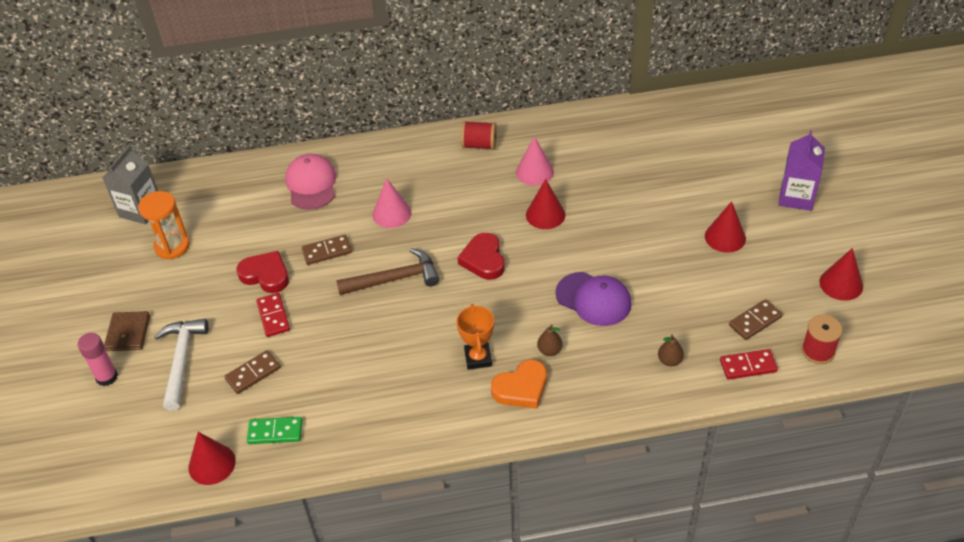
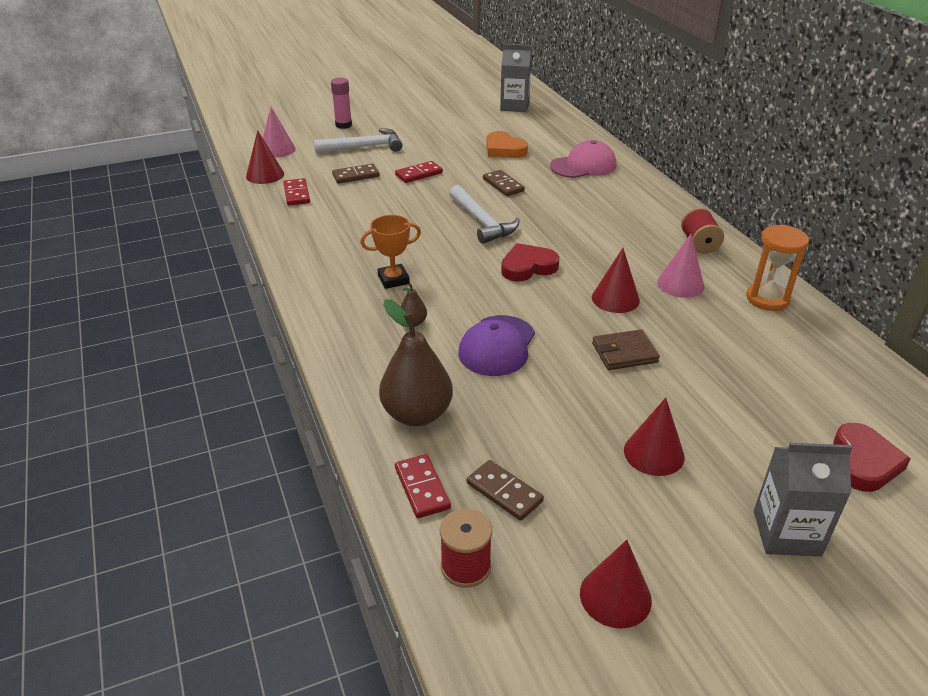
camera: 75 degrees right, 10 degrees down
brown wallet [104,311,150,351] -> brown wallet moved to [592,329,660,370]
orange hourglass [138,191,190,260] -> orange hourglass moved to [746,225,809,311]
brown domino [224,350,281,394] -> brown domino turned 60 degrees counterclockwise [332,164,379,184]
red heart [236,251,289,293] -> red heart moved to [833,423,911,492]
green domino [247,417,302,444] -> red domino [283,178,310,206]
brown hammer [336,248,440,295] -> white hammer [449,185,520,244]
pink cone [372,178,412,228] -> pink cone moved to [263,107,296,158]
orange heart [491,360,547,409] -> orange heart moved to [486,131,528,158]
brown pear [658,335,684,366] -> brown pear [379,299,453,426], size x2.22
purple carton [778,130,825,211] -> grey carton [754,443,853,557]

